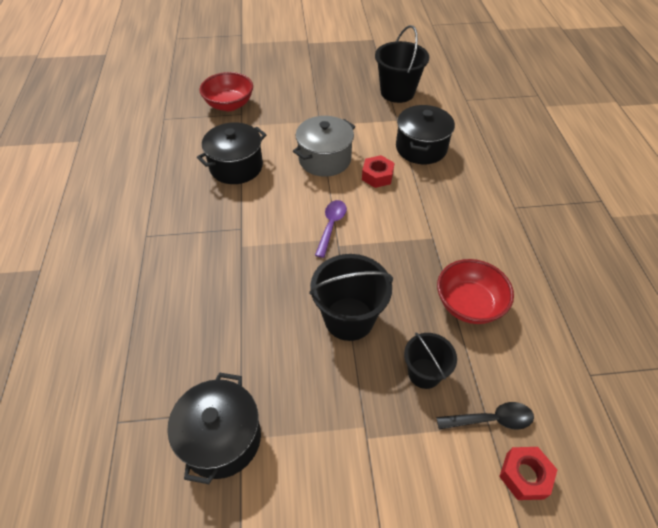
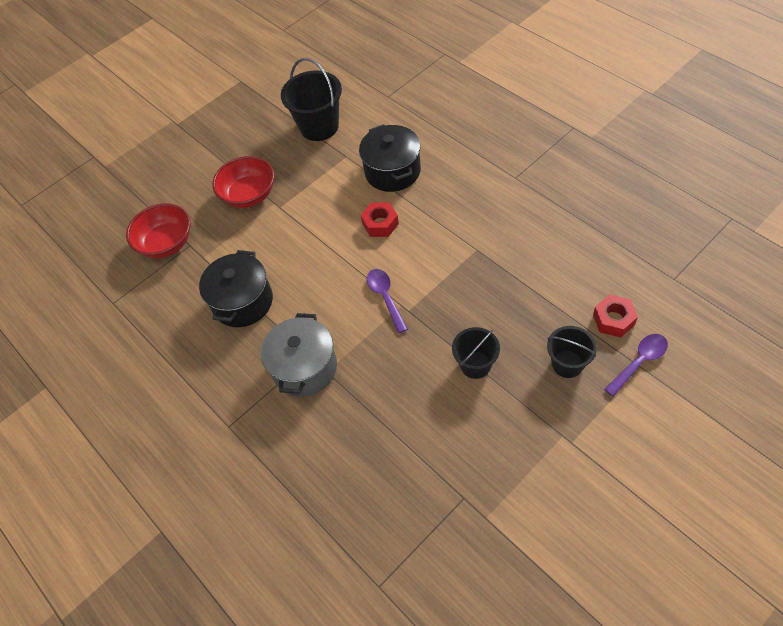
camera: 30 degrees left, 5 degrees up
black pot [167,372,261,484] -> none
grey pot [293,116,355,177] -> grey pot moved to [261,313,337,397]
black bucket [309,254,393,341] -> black bucket [452,327,500,379], size x0.62
black spoon [436,402,534,430] -> purple spoon [604,334,668,397]
red bowl [437,259,514,324] -> red bowl moved to [212,156,275,208]
red nut [499,447,557,500] -> red nut moved to [593,294,638,338]

